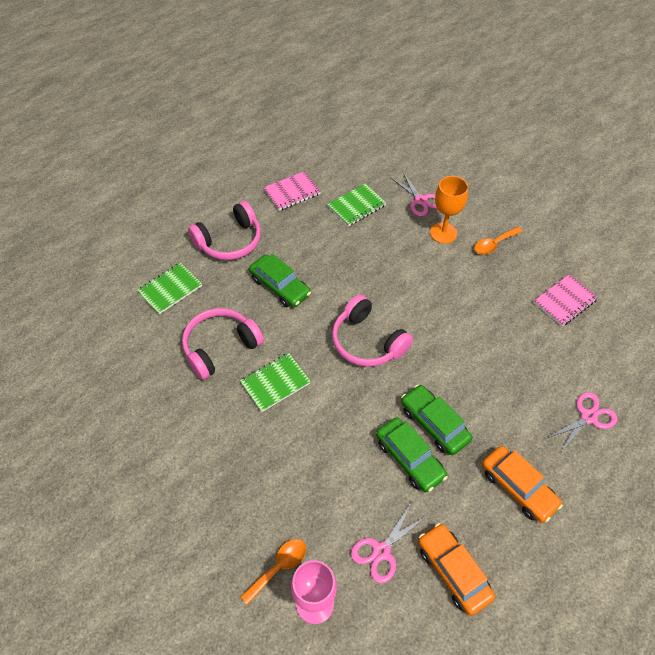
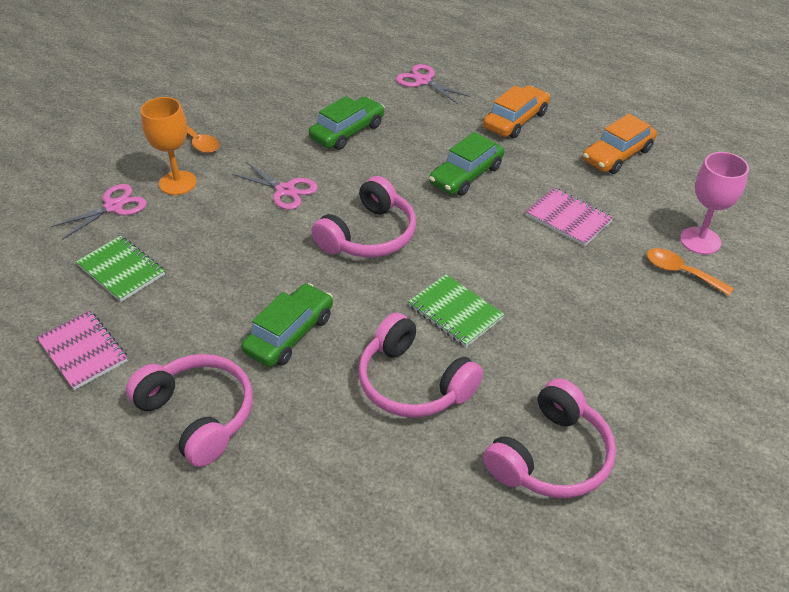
camera: 100 degrees left, 10 degrees down
green notebook [137,262,202,314] -> none
pink scissors [351,503,427,583] -> pink scissors moved to [232,162,318,210]
green car [376,417,448,492] -> green car moved to [309,96,385,150]
pink notebook [534,274,599,326] -> pink notebook moved to [525,188,613,246]
none -> pink headphones [483,378,616,498]

